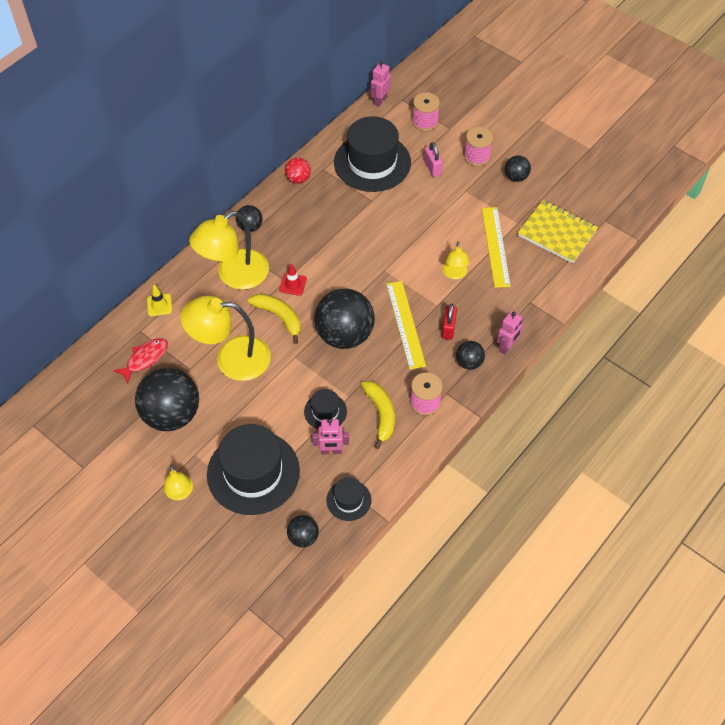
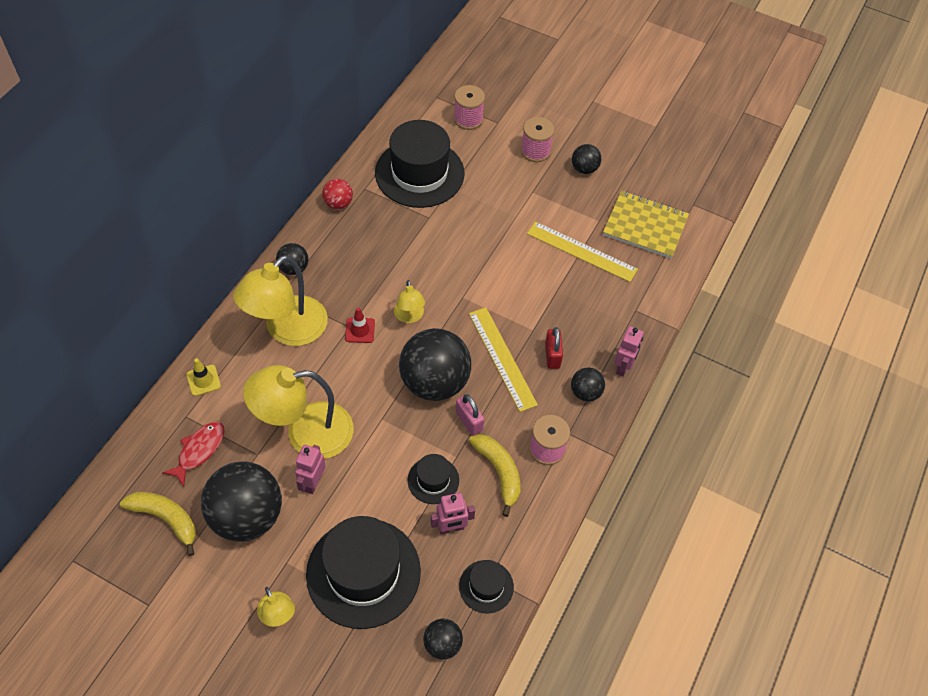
camera: 15 degrees left, 0 degrees up
yellow banana [248,293,301,344] -> yellow banana moved to [120,492,196,556]
pink robot [371,61,391,107] -> pink robot moved to [295,445,326,494]
pink padlock [424,142,443,177] -> pink padlock moved to [456,394,484,436]
yellow lamp [443,242,470,279] -> yellow lamp moved to [394,280,425,323]
yellow ruler [482,207,511,288] -> yellow ruler turned 45 degrees counterclockwise [527,221,638,282]

